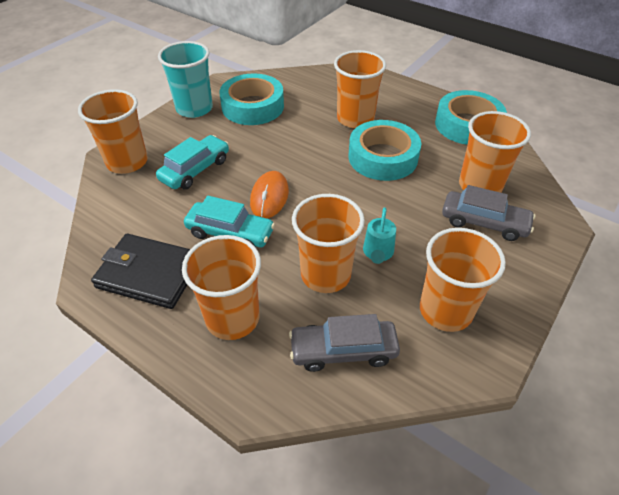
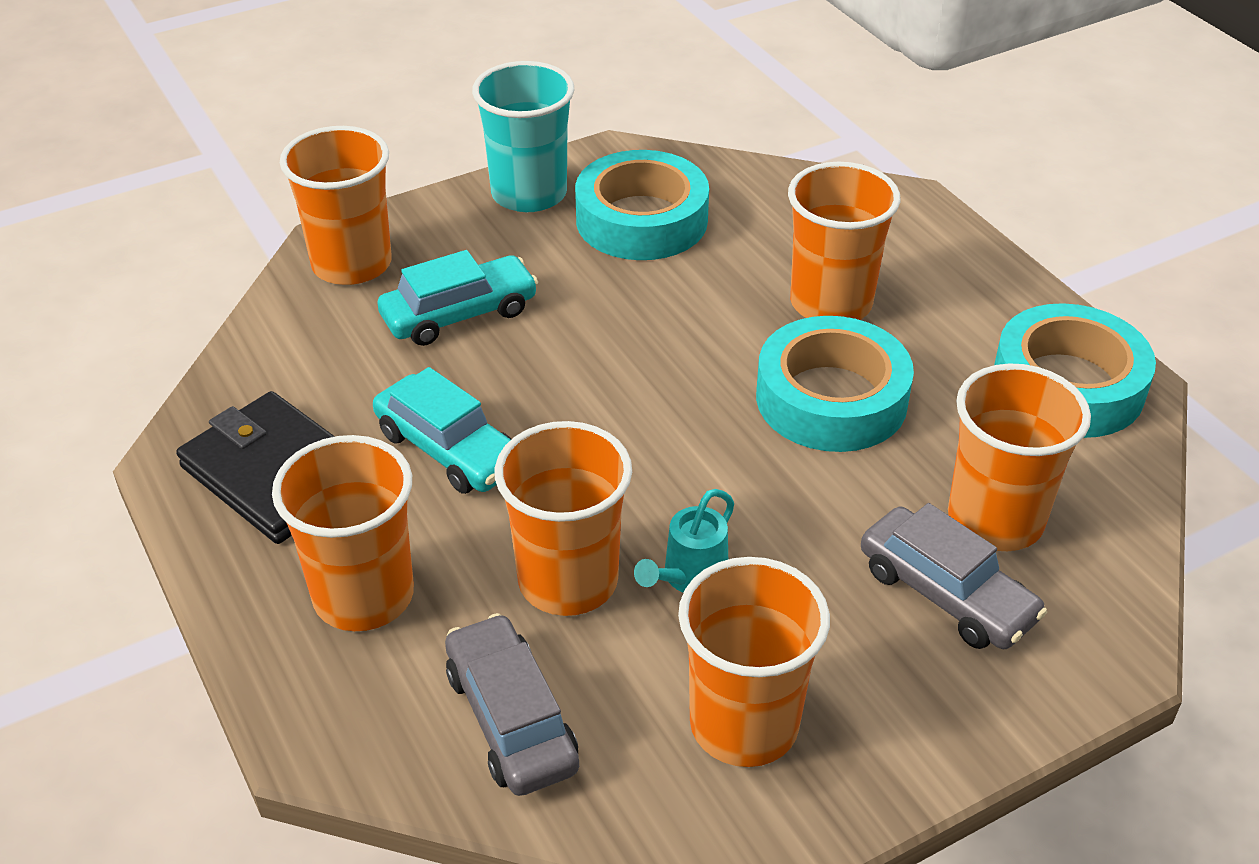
camera: 25 degrees right, 5 degrees down
orange mouse [250,171,289,218] -> none
grey car [289,314,400,372] -> grey car turned 45 degrees clockwise [445,613,579,796]

